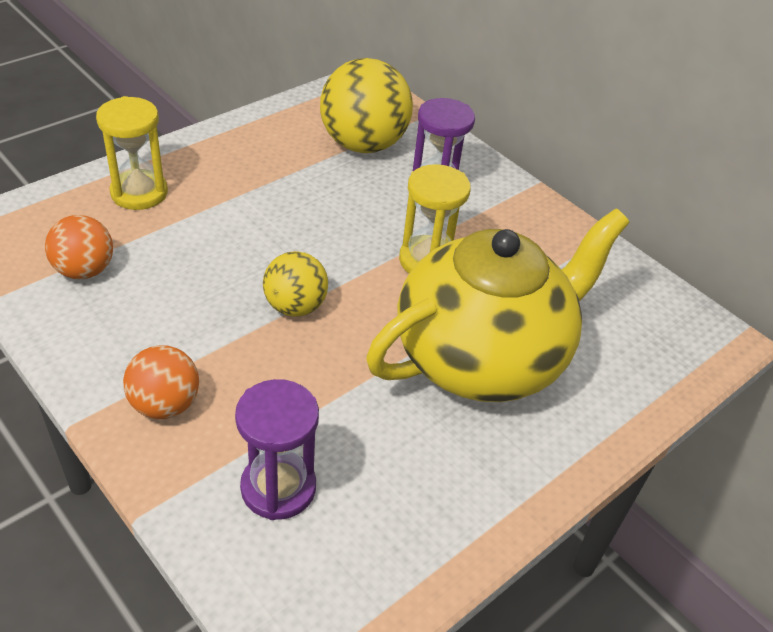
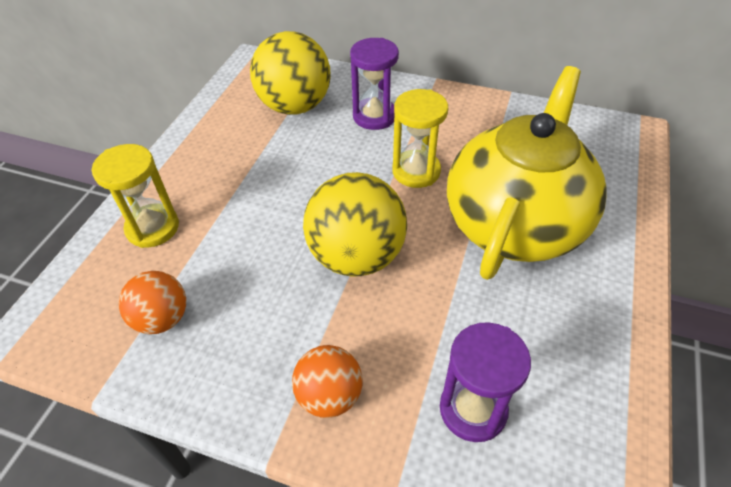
camera: 25 degrees left, 5 degrees up
yellow ball [263,251,328,317] -> yellow ball [303,172,407,277], size x1.73

